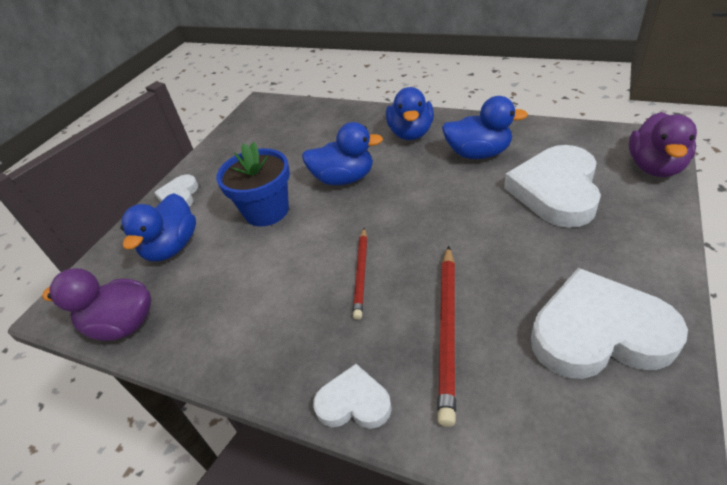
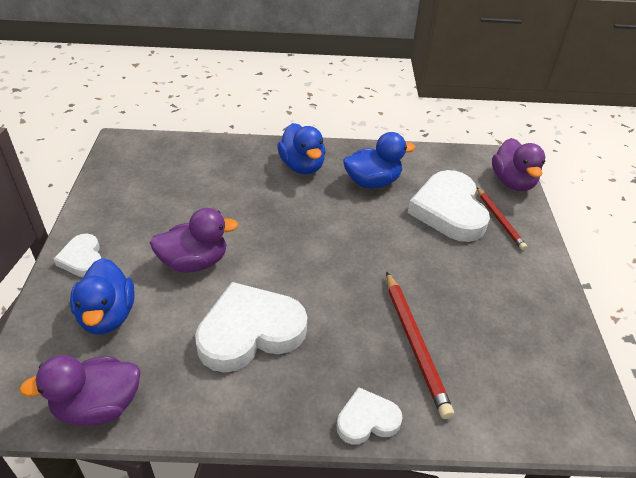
camera: 30 degrees left, 0 degrees up
blue flower pot [216,142,290,227] -> purple duck [150,208,238,273]
blue duck [302,122,383,185] -> none
red pencil [353,228,367,320] -> red pencil moved to [477,188,527,250]
white heart [531,268,688,379] -> white heart moved to [195,282,307,373]

